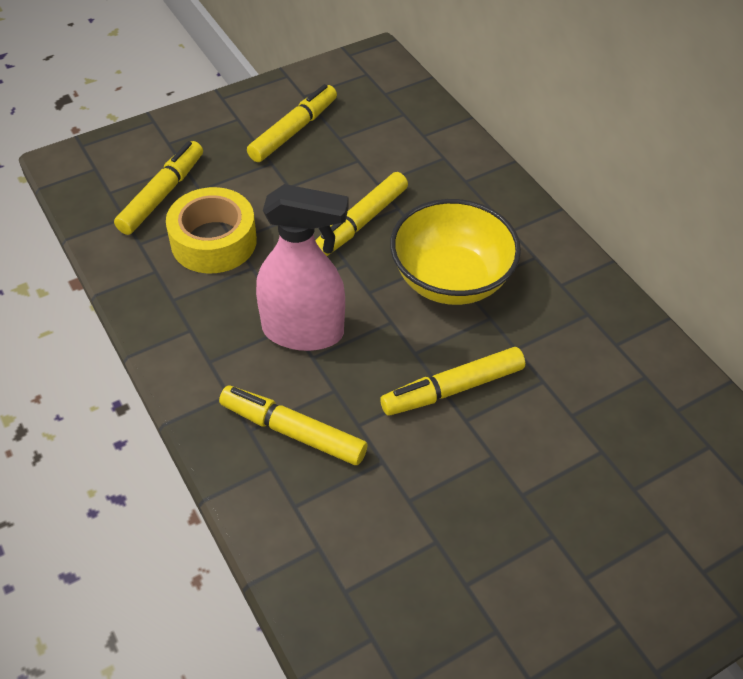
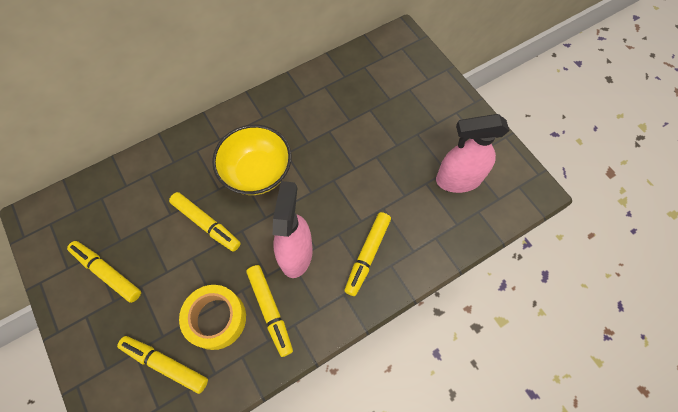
camera: 90 degrees left, 15 degrees up
yellow marker [380,347,525,416] -> yellow marker moved to [246,265,293,357]
none -> pink spray bottle [436,114,510,193]

